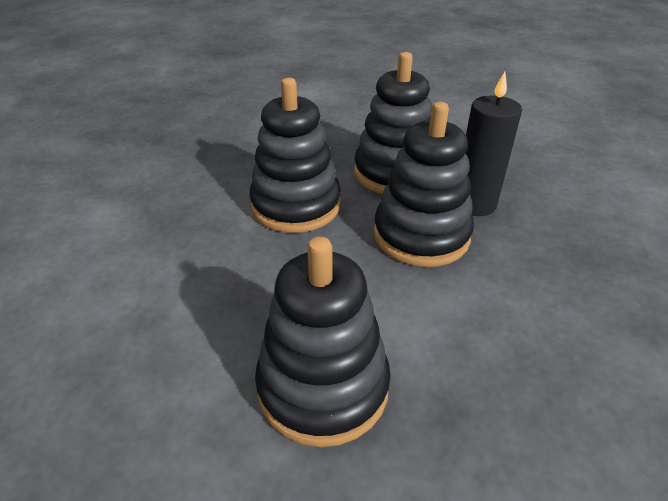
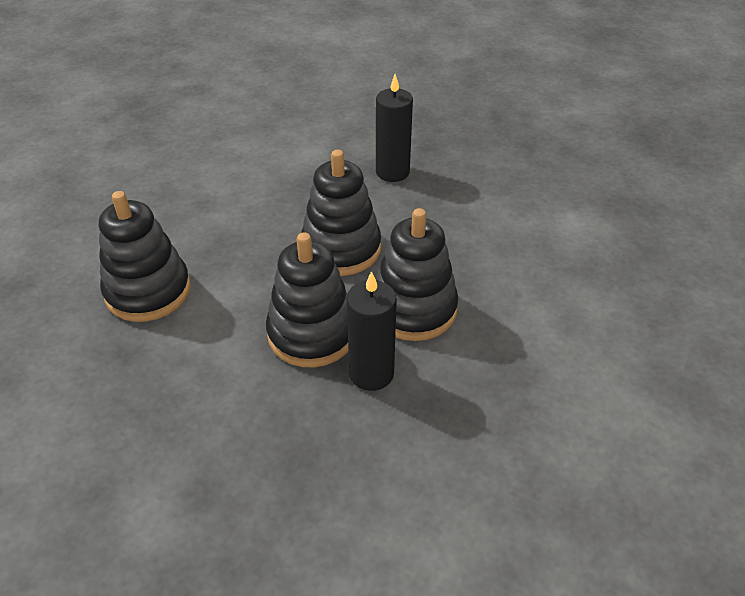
camera: 80 degrees right, 5 degrees up
none -> black candle [376,74,413,182]

